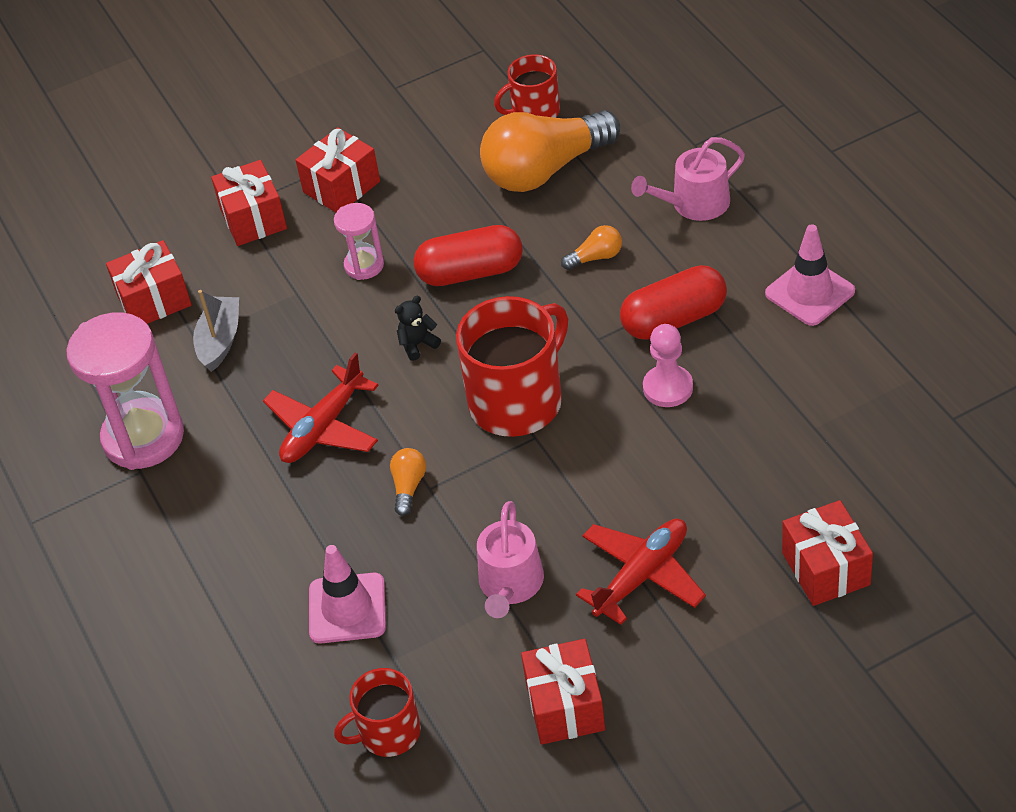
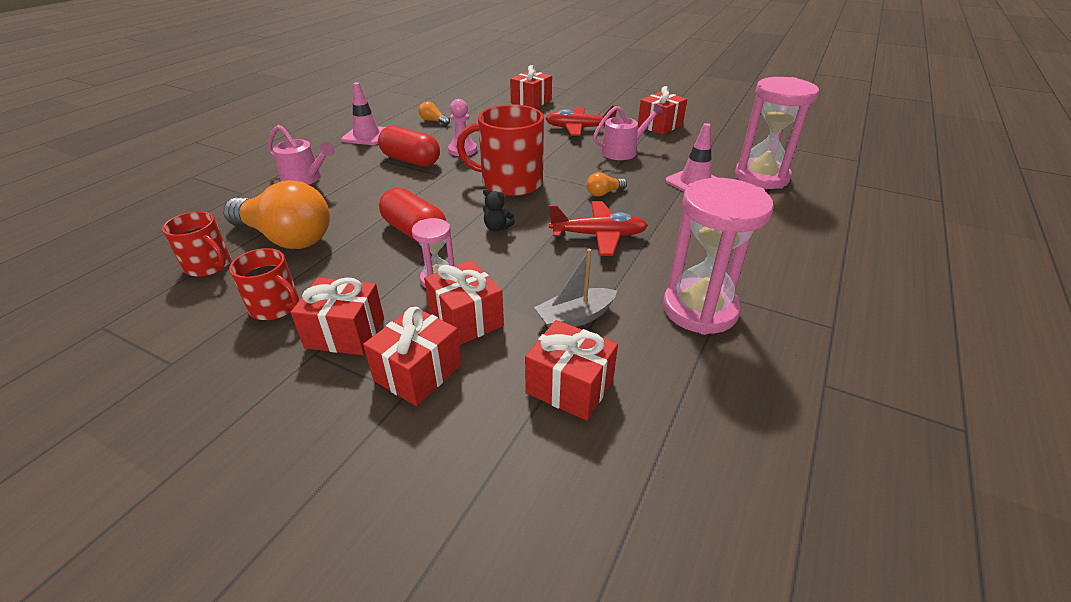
camera: 130 degrees left, 10 degrees down
red mug [334,668,421,757] -> red mug moved to [229,248,299,320]
orange light bulb [561,225,622,270] -> orange light bulb moved to [419,101,450,125]
none -> red gift [424,260,504,345]
none -> pink hourglass [735,77,819,189]

